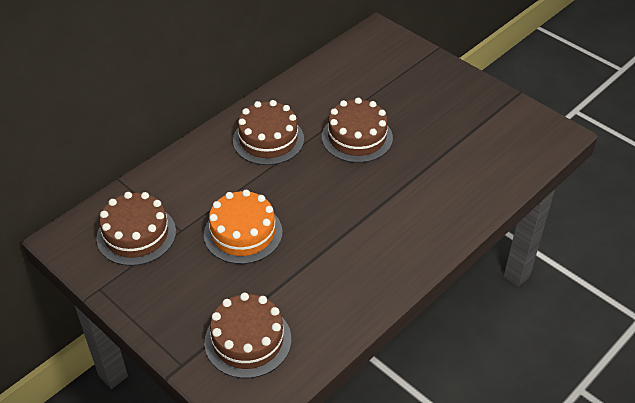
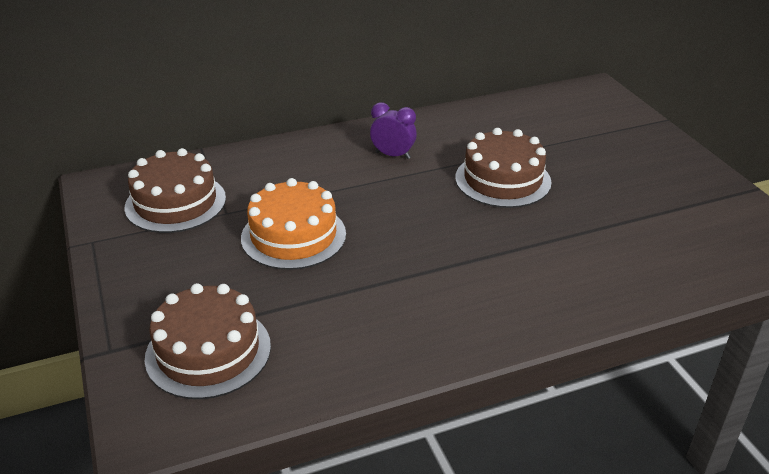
camera: 25 degrees right, 10 degrees down
brown cake [233,100,304,165] -> purple clock [370,102,417,159]

